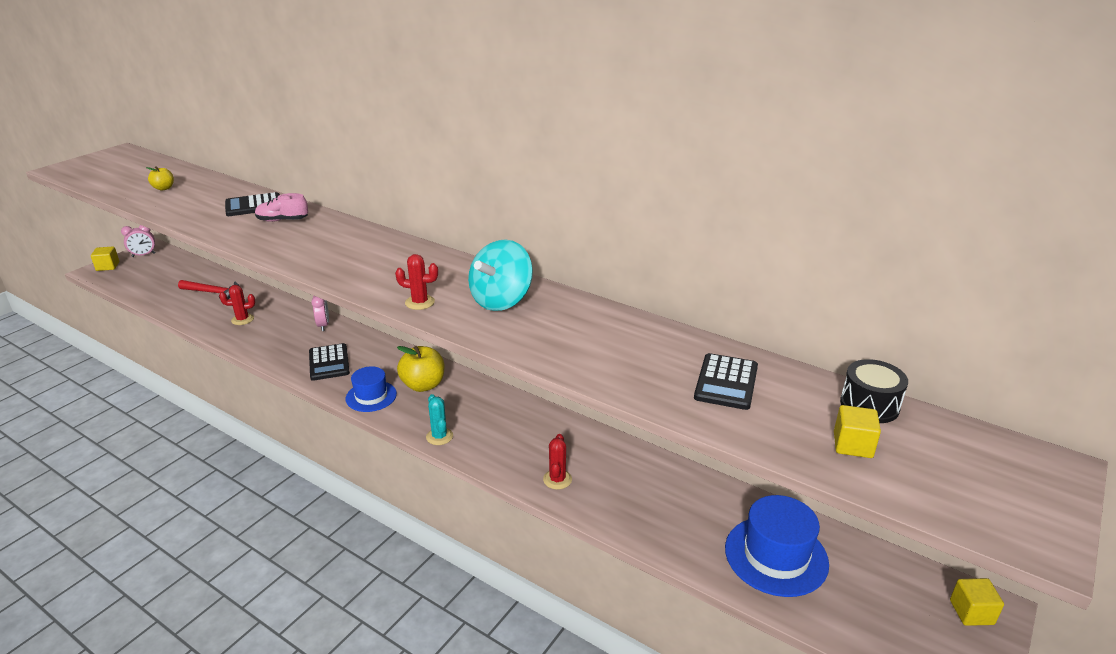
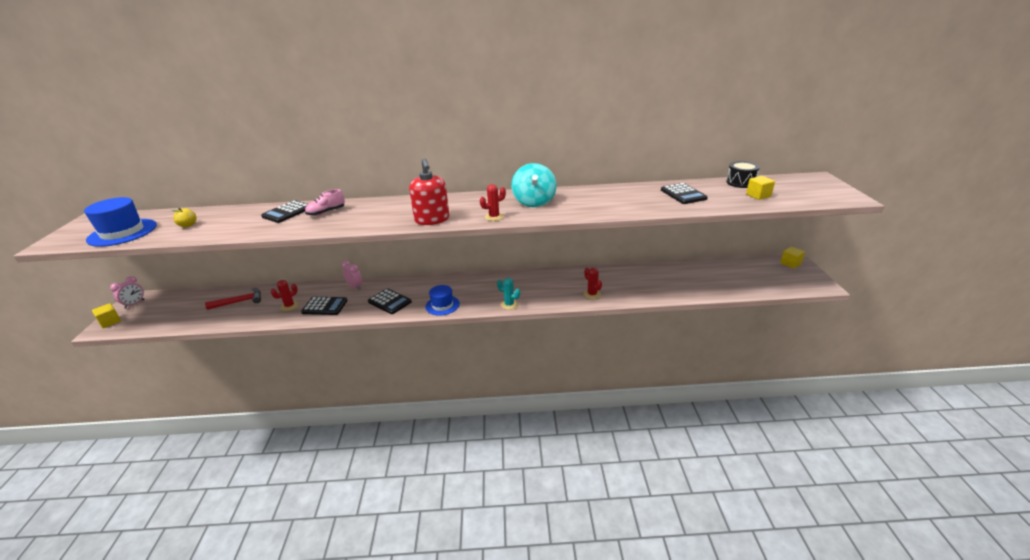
camera: 35 degrees left, 0 degrees up
yellow apple [397,346,444,392] -> none
blue hat [725,495,829,597] -> blue hat moved to [84,197,157,247]
none -> black calculator [301,297,348,315]
none -> red soap dispenser [409,158,449,225]

